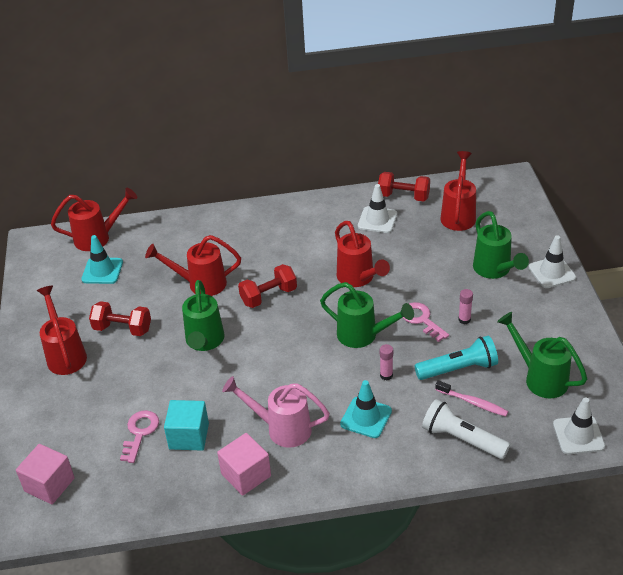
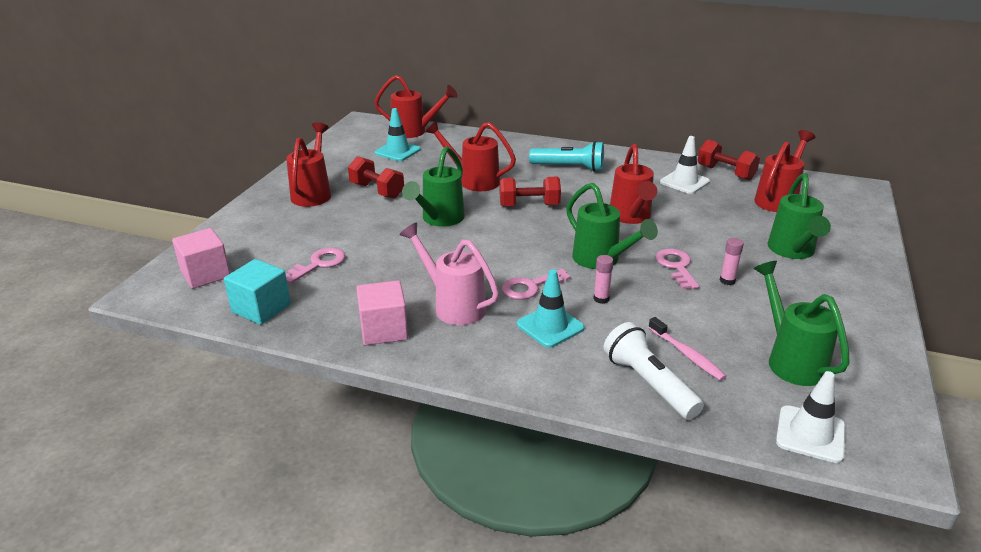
camera: 25 degrees right, 10 degrees down
turquoise cube [164,400,209,451] -> turquoise cube moved to [224,259,291,325]
turquoise flashlight [414,336,498,380] -> turquoise flashlight moved to [529,141,604,172]
white traffic cone [529,235,576,288] -> none
none -> pink key [502,269,571,300]

